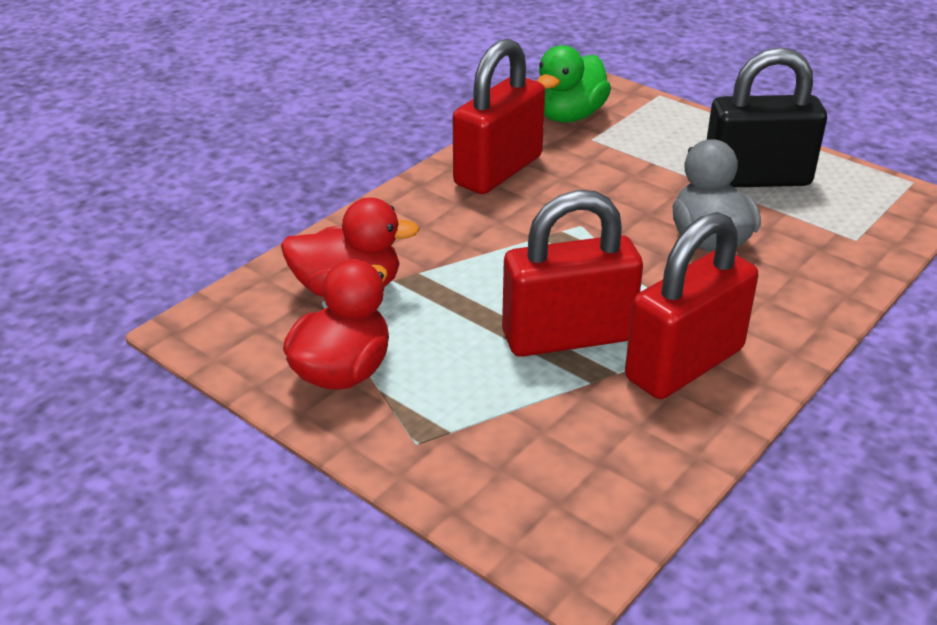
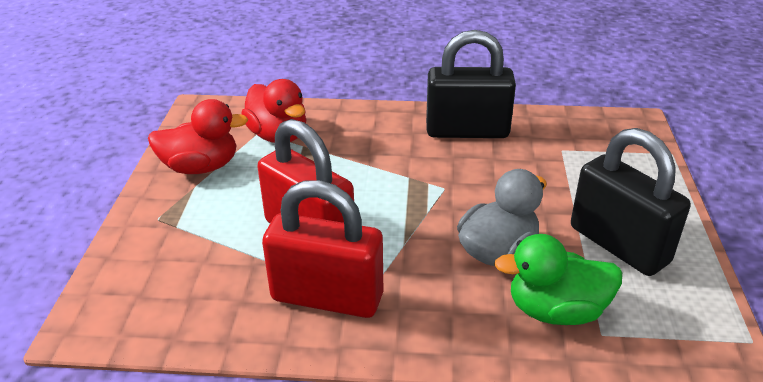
camera: 55 degrees right, 0 degrees up
red padlock [453,39,545,194] -> black padlock [426,30,516,138]
green duck [537,45,611,123] -> green duck moved to [494,234,622,325]

